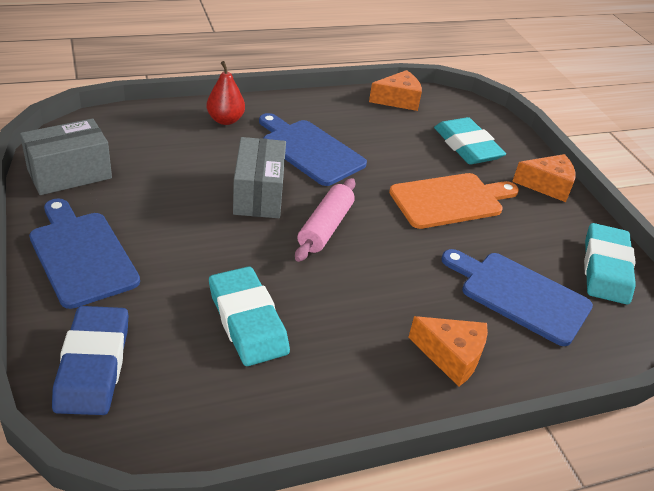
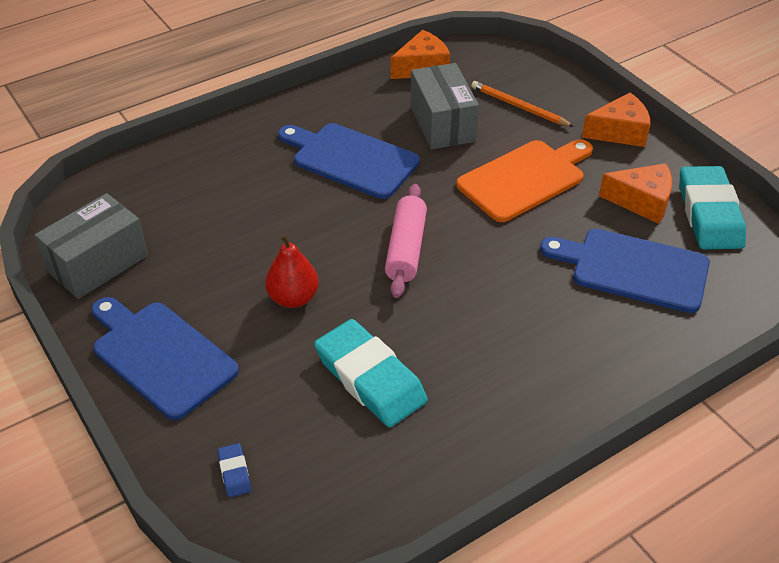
camera: 10 degrees left, 5 degrees up
blue eraser [52,306,128,415] -> blue eraser [217,443,251,497], size x0.42
red pear [207,61,245,125] -> red pear moved to [265,234,319,308]
grey box [233,137,286,218] -> grey box moved to [411,63,479,149]
orange cheese [408,316,488,387] -> orange cheese moved to [599,163,672,224]
turquoise eraser [434,117,506,164] -> orange pencil [471,81,574,127]

